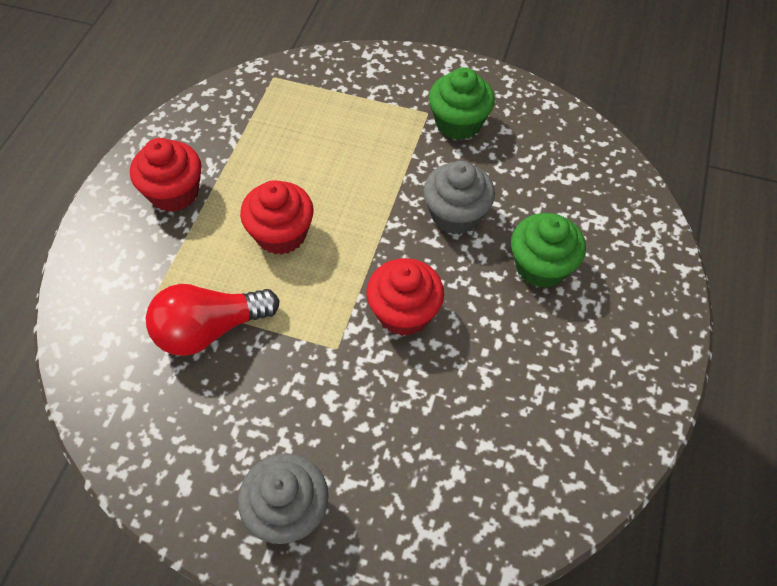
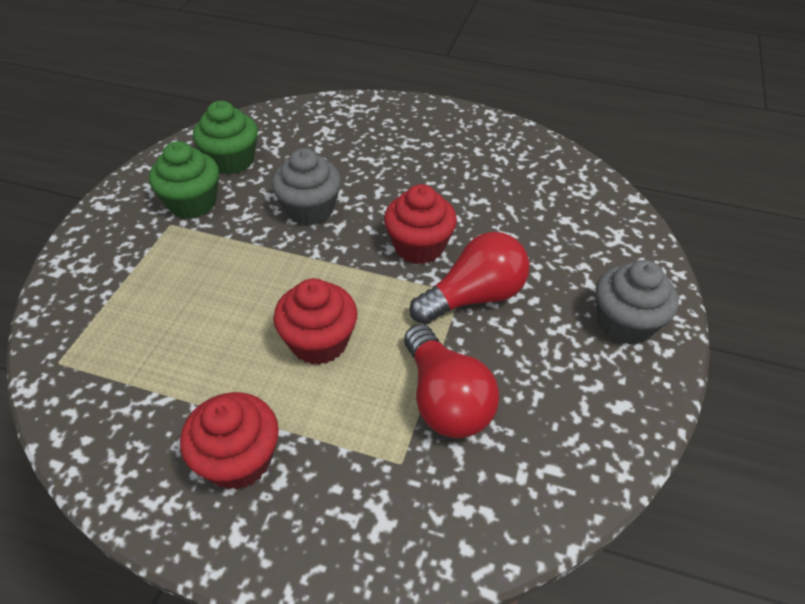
camera: 90 degrees left, 10 degrees down
green cupcake [511,213,586,288] -> green cupcake moved to [193,101,258,175]
none -> red light bulb [410,232,529,324]

